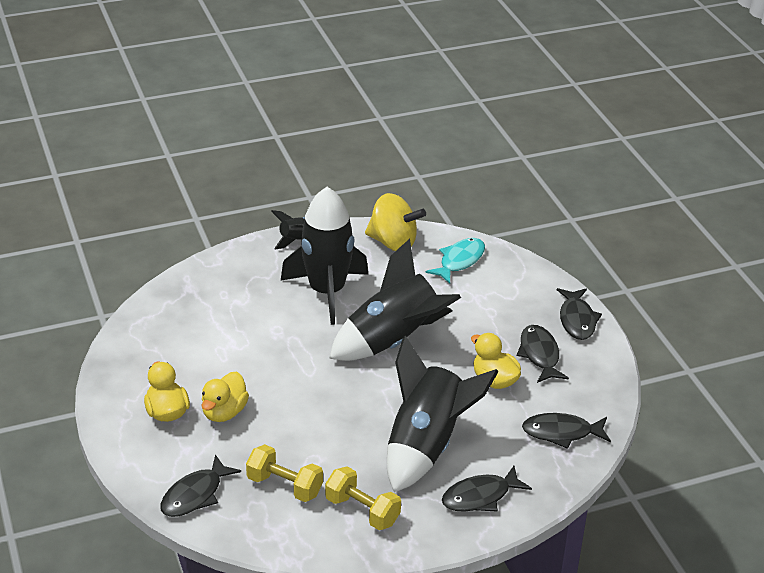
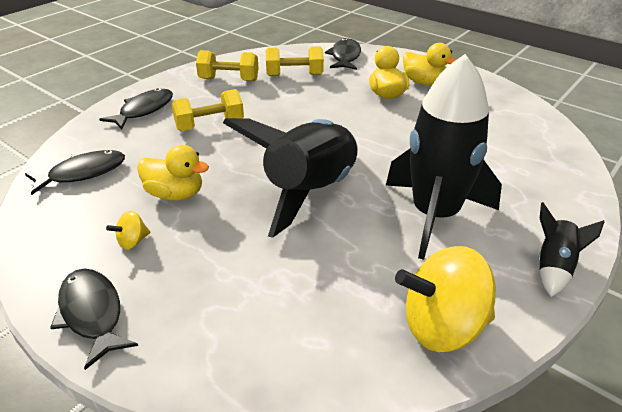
camera: 150 degrees right, 0 degrees up
black rocket [387,335,499,492] -> yellow dumbbell [171,89,244,131]
turquoise fish [425,238,485,284] -> none
black fish [517,325,569,383] -> yellow spinning top [106,211,150,250]

